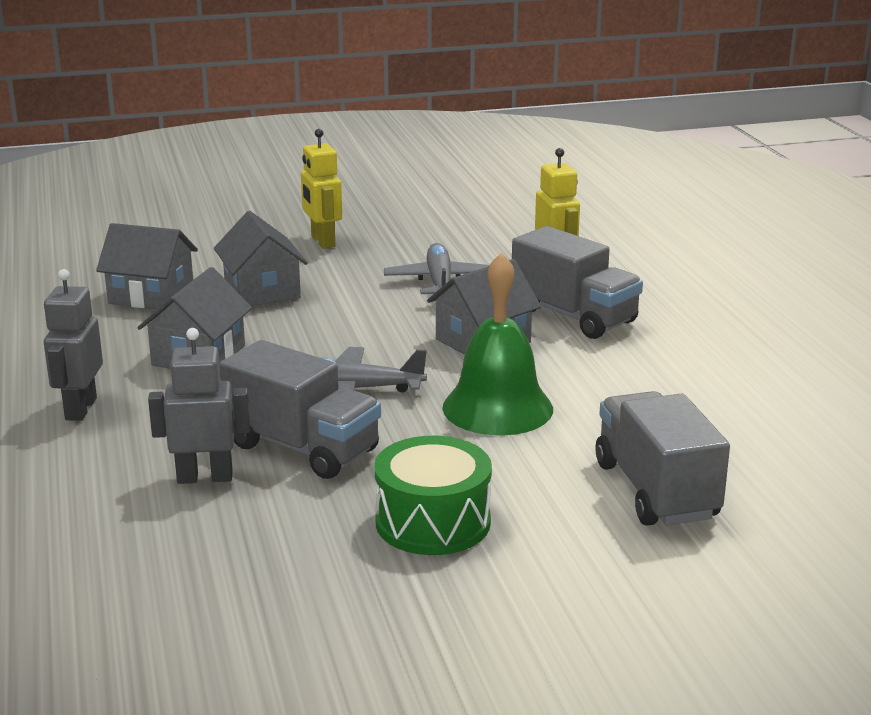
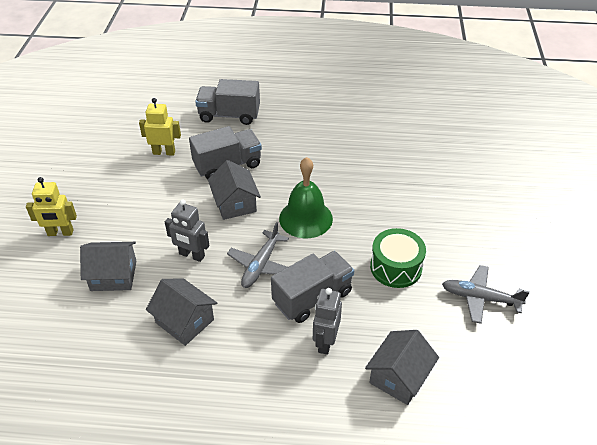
camera: 70 degrees left, 20 degrees up
grey robot [44,269,103,421] -> grey robot moved to [165,200,209,262]
grey house [96,223,198,309] -> grey house moved to [365,330,439,405]
grey plane [384,243,490,294] -> grey plane moved to [442,265,530,324]
grey truck [596,391,730,526] -> grey truck moved to [195,79,260,125]

